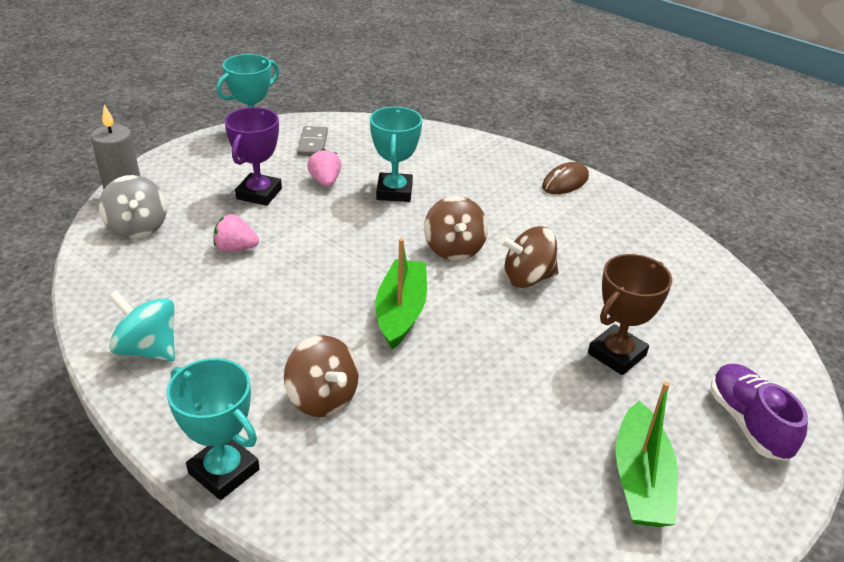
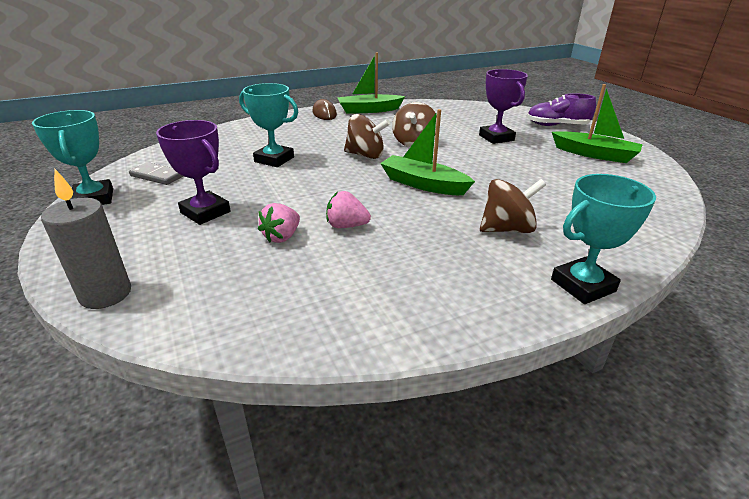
camera: 65 degrees left, 5 degrees down
grey spinning top [99,175,167,239] -> none
turquoise spinning top [108,290,175,361] -> none
pink strawberry [307,148,341,187] -> pink strawberry moved to [326,191,371,228]
brown trophy [588,254,672,375] -> purple trophy [479,69,528,144]
none -> green boat [337,52,405,114]

